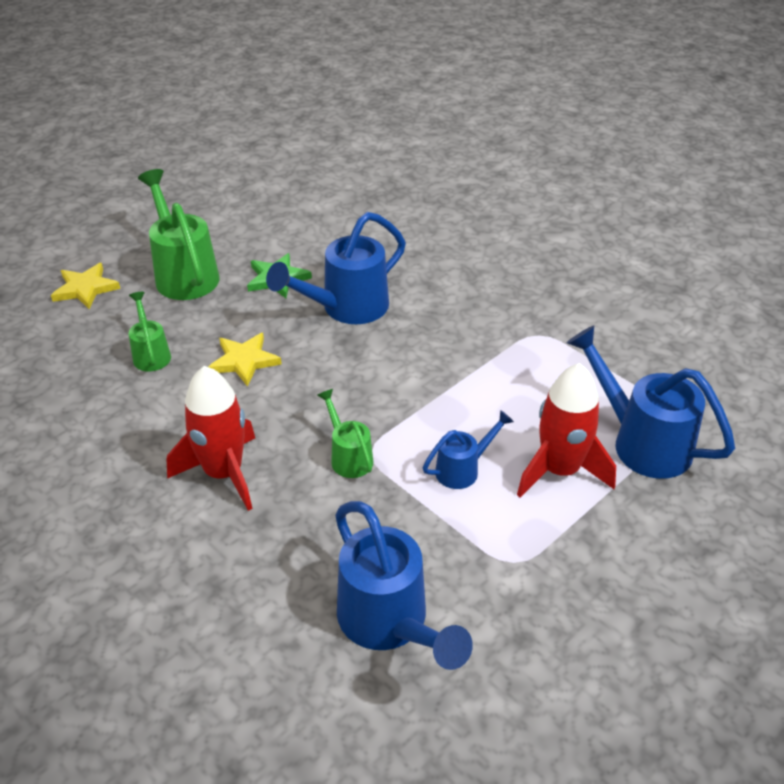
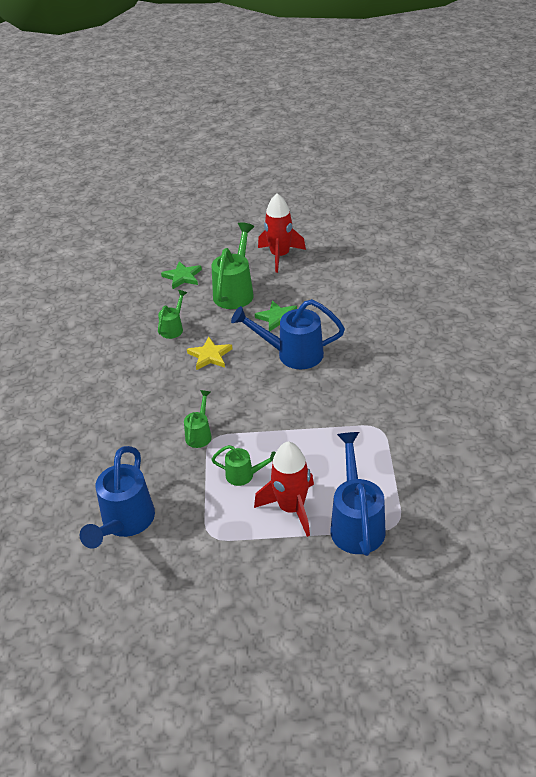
camera: 45 degrees right, 0 degrees up
yellow star [51,263,120,309] -> green star [161,261,202,289]
red rocket [167,366,255,511] -> red rocket moved to [258,193,306,273]
blue watering can [423,410,514,489] -> green watering can [211,445,276,486]

